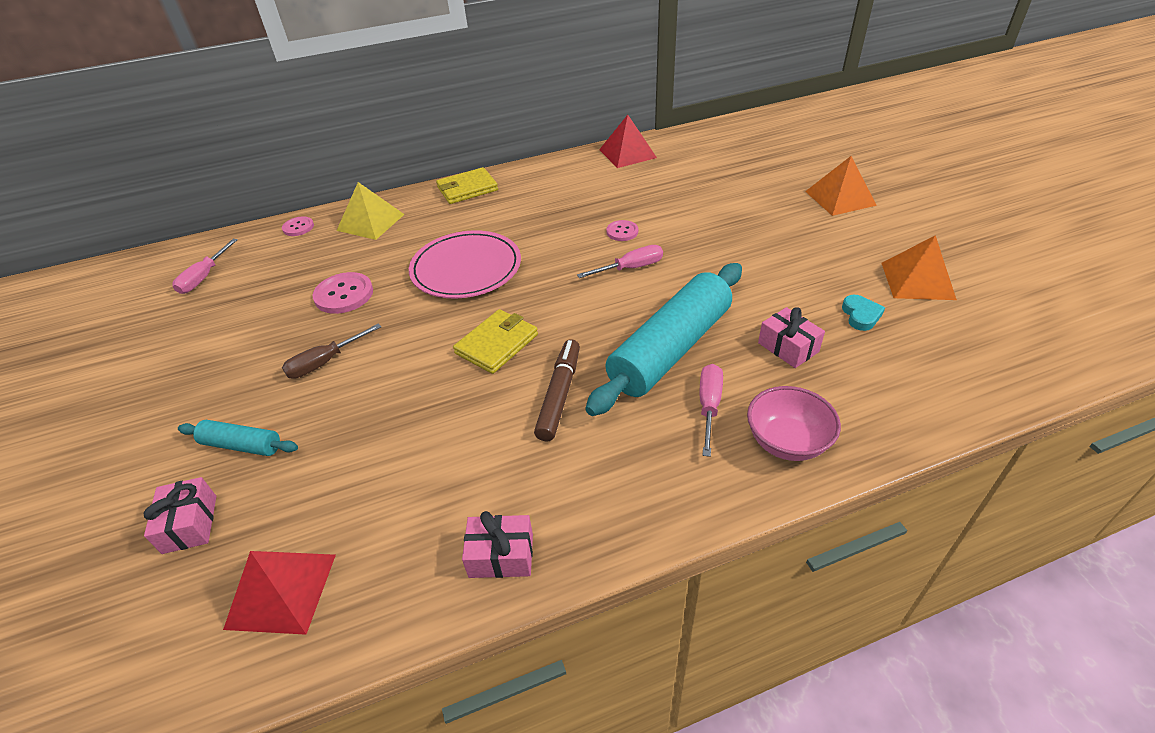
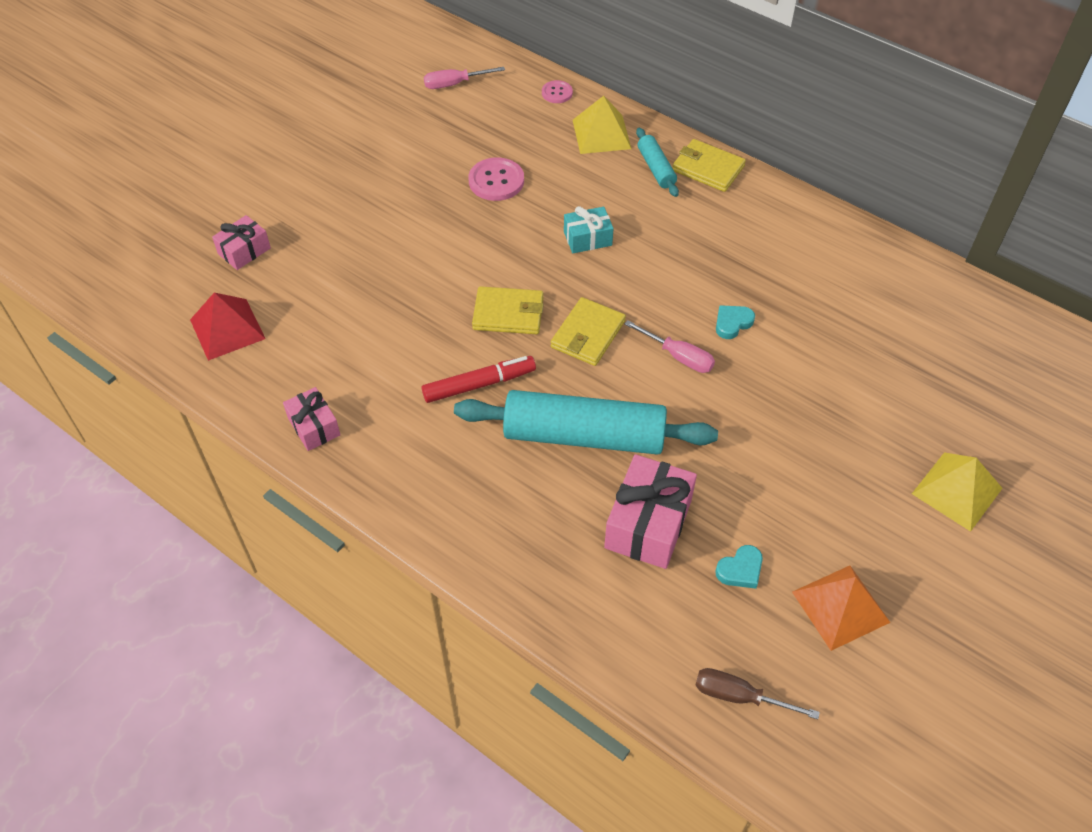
camera: 55 degrees right, 10 degrees up
turquoise rolling pin [178,420,298,456] -> turquoise rolling pin moved to [636,128,679,197]
brown screwdriver [282,324,381,379] -> brown screwdriver moved to [695,668,820,719]
pink plate [409,230,521,299] -> turquoise gift [564,206,614,253]
brown marker [534,339,580,441] -> red marker [422,356,536,403]
red pyramid [599,115,657,168] -> none
pink button [606,220,638,241] -> turquoise heart [716,305,755,339]
pink screwdriver [700,364,723,457] -> none
pink bowl [747,386,841,461] -> none
pink gift [758,307,825,368] -> pink gift [604,454,697,569], size x1.69
orange pyramid [805,156,877,216] -> yellow pyramid [912,452,1002,532]
none -> yellow wallet [551,297,626,366]

